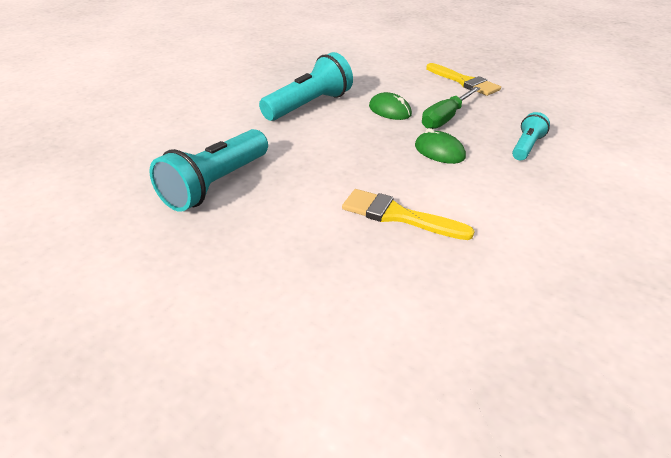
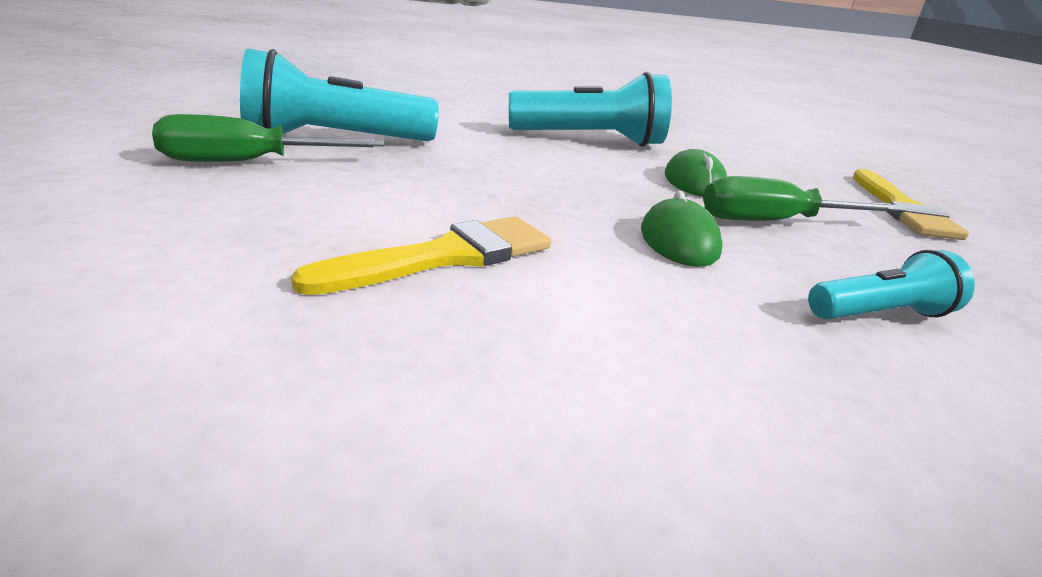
camera: 40 degrees right, 10 degrees down
yellow brush [342,189,475,240] -> yellow brush turned 75 degrees clockwise [291,216,551,295]
none -> green screwdriver [152,114,384,162]

